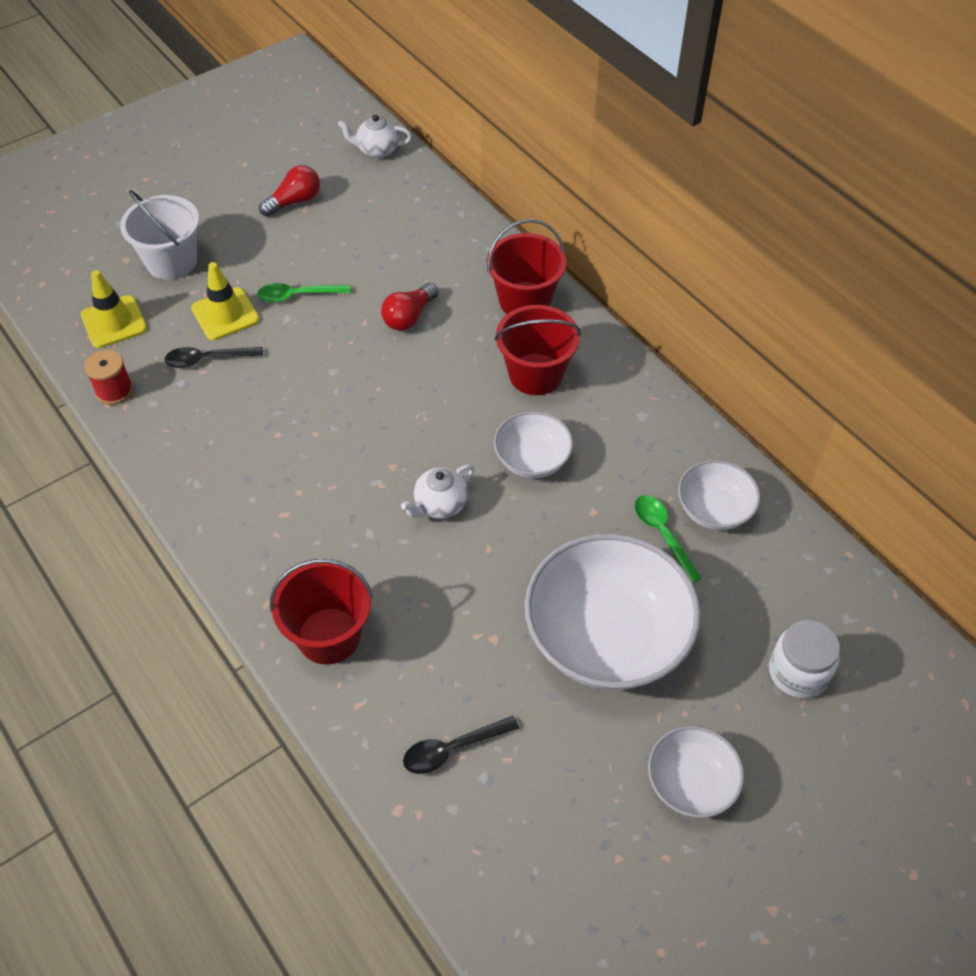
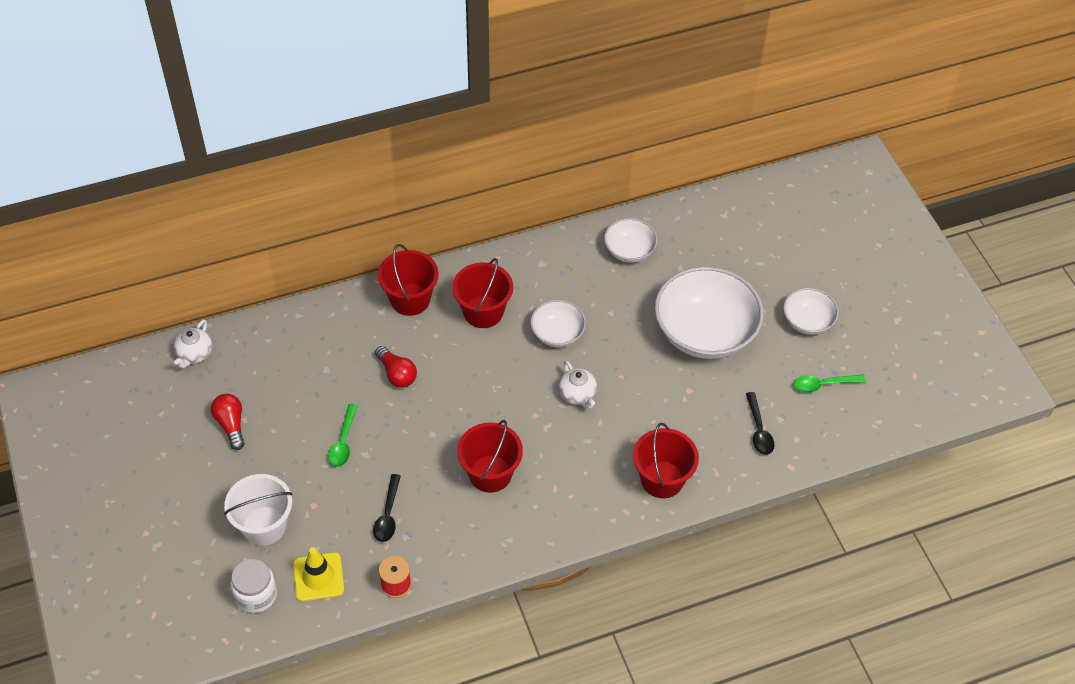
camera: 75 degrees left, 0 degrees up
yellow traffic cone [191,262,260,340] -> none
green spoon [635,495,702,583] -> green spoon moved to [793,375,866,393]
white jar [769,620,840,698] -> white jar moved to [230,559,277,613]
none -> red bucket [457,420,523,493]

